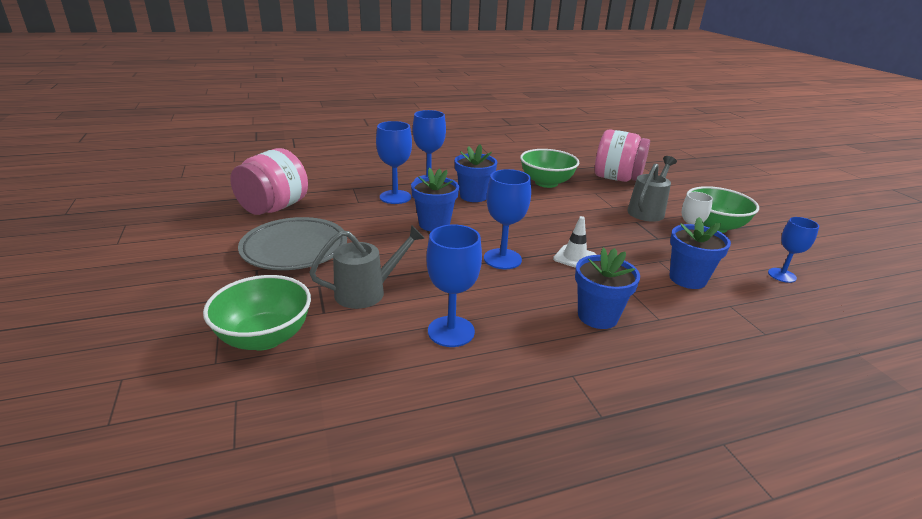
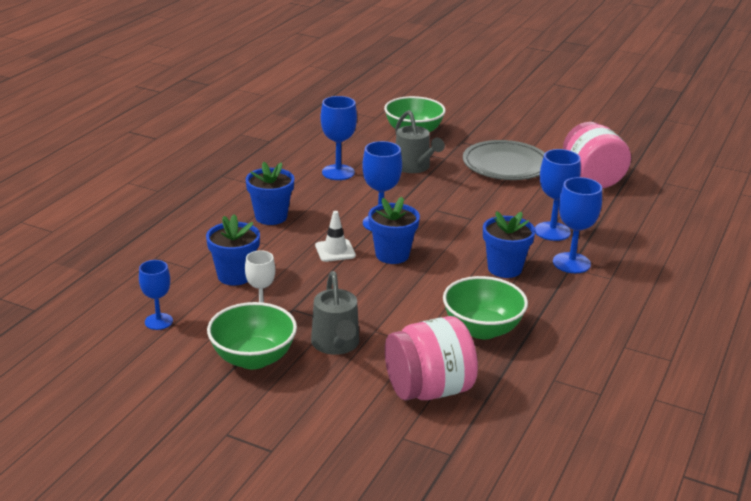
camera: 135 degrees right, 0 degrees up
grey watering can [309,225,425,309] -> grey watering can turned 45 degrees counterclockwise [395,110,445,173]
blue flower pot [411,167,459,231] -> blue flower pot moved to [368,197,420,264]

